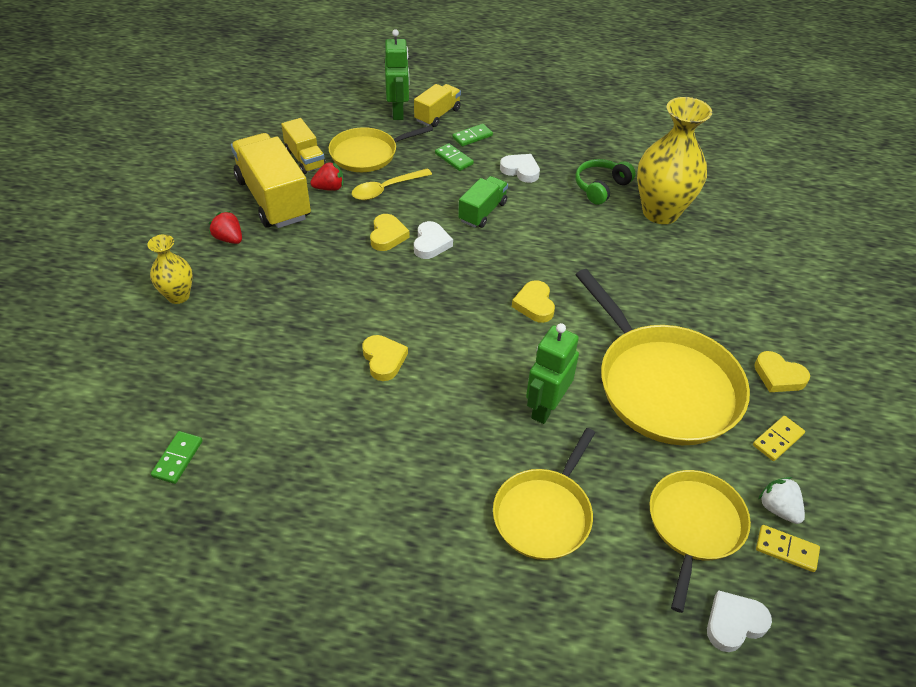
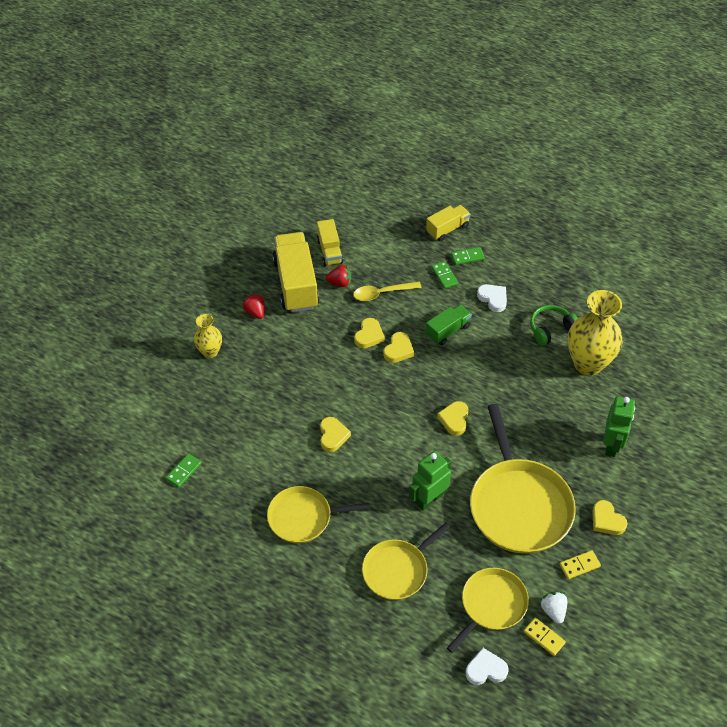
camera: 20 degrees right, 5 degrees up
yellow pan [329,125,433,172] -> yellow pan moved to [267,486,370,543]
green robot [385,29,409,120] -> green robot moved to [603,396,635,457]
white heart [414,221,453,259] -> yellow heart [383,332,414,363]

